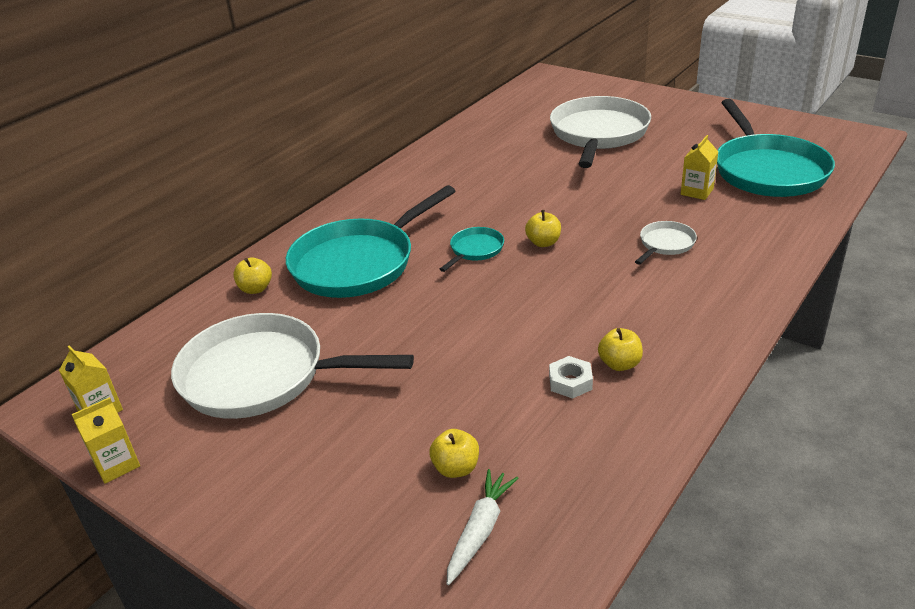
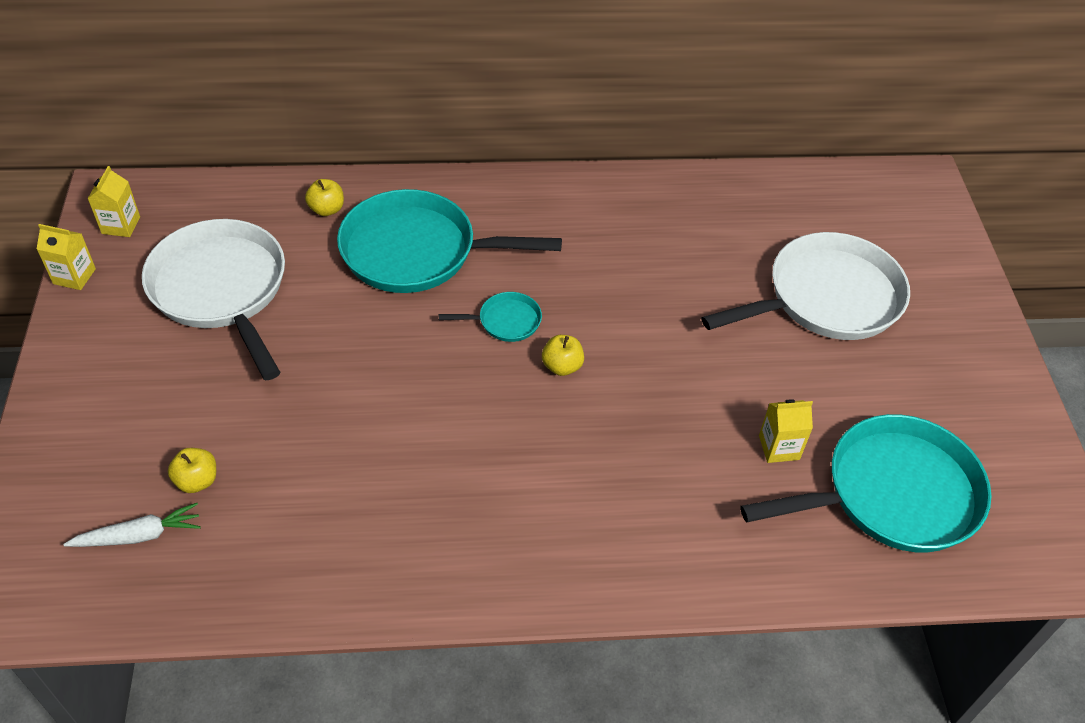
camera: 45 degrees right, 15 degrees up
white nut [549,356,593,399] -> none
yellow apple [598,328,643,371] -> none
white pan [635,221,697,265] -> none
turquoise pan [717,99,835,197] -> turquoise pan turned 150 degrees counterclockwise [740,414,992,552]

